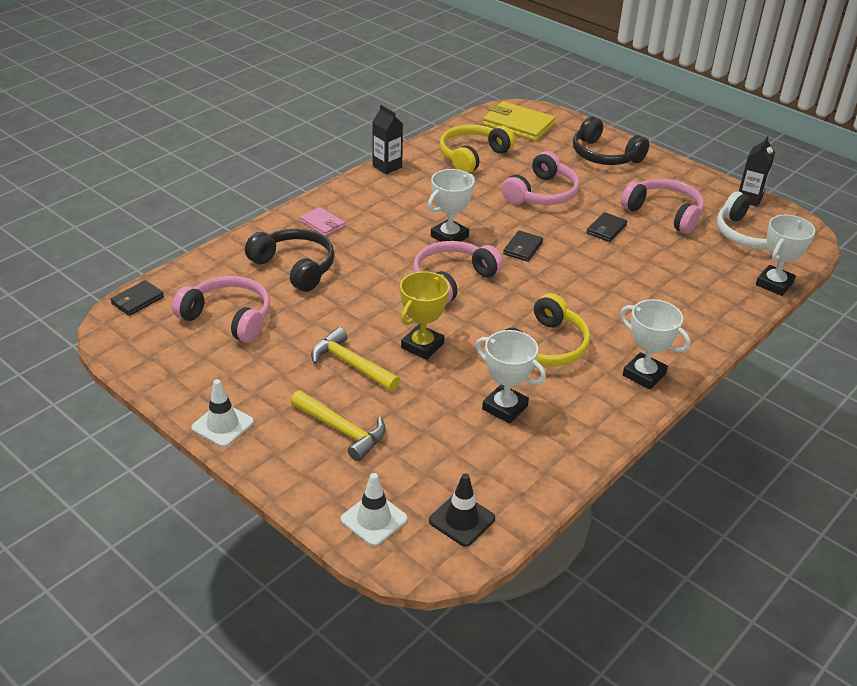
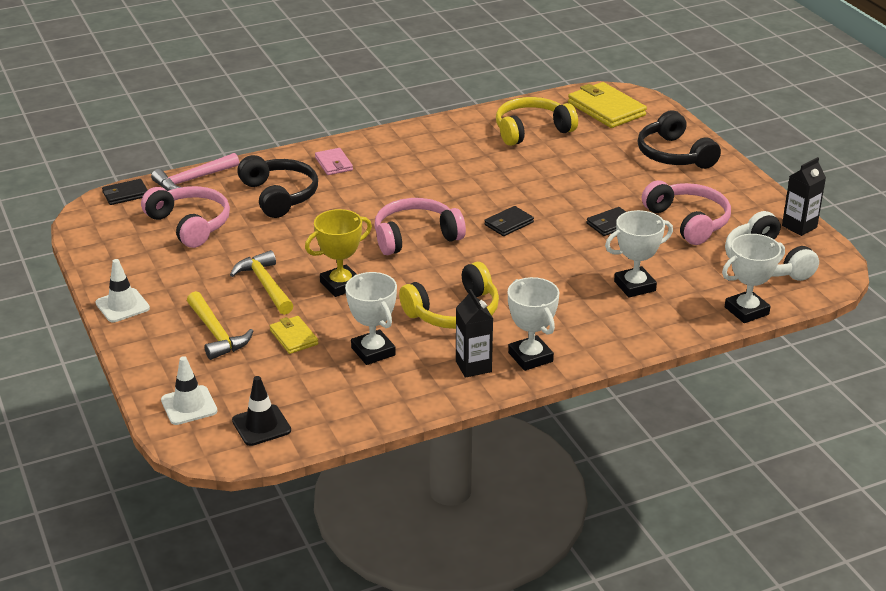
camera: 25 degrees right, 5 degrees down
black carton [372,105,403,174] -> black carton moved to [456,288,493,378]
white trophy [428,169,475,242] -> white trophy moved to [605,210,673,297]
pink headphones [502,151,580,205] -> none
none -> pink hammer [151,153,239,191]
none -> yellow wallet [270,316,318,354]

